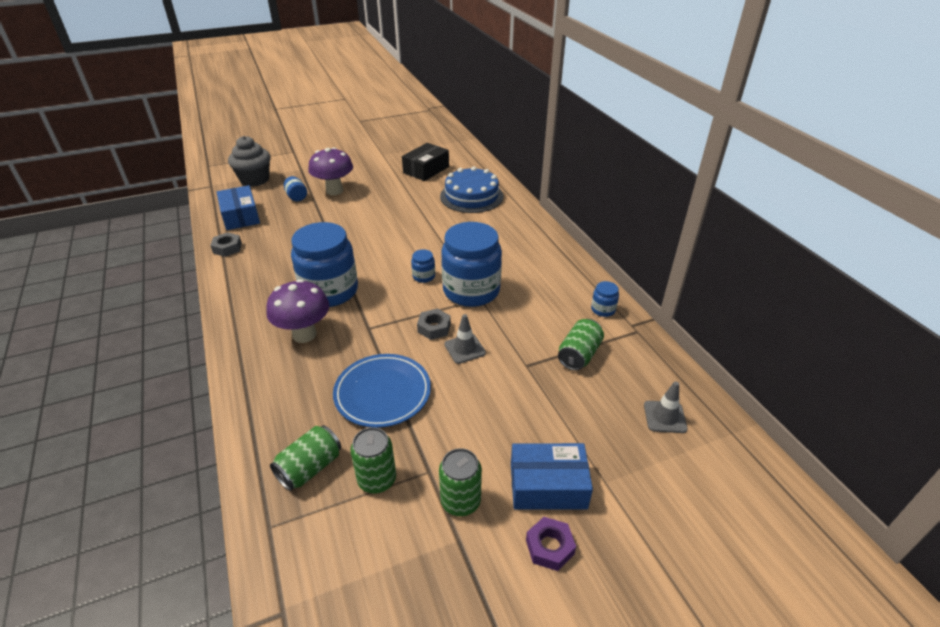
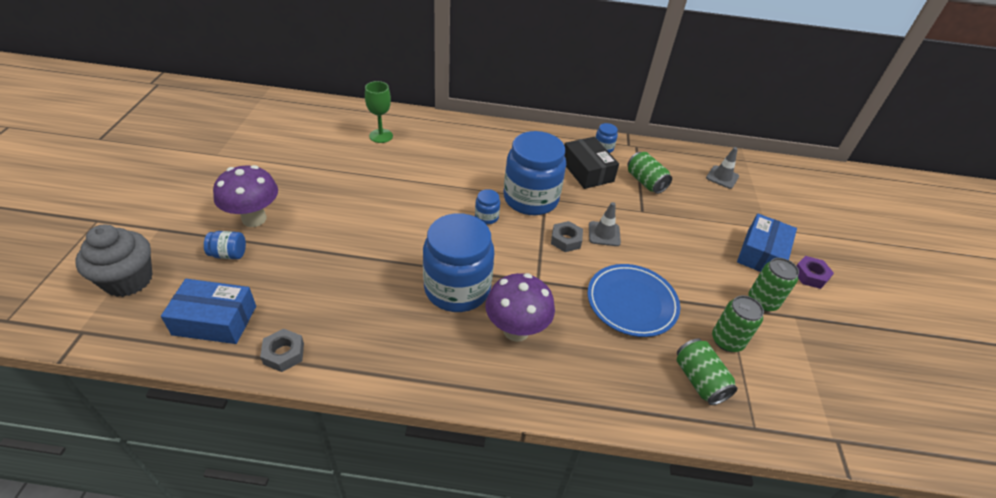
camera: 65 degrees left, 5 degrees up
black box [402,143,449,181] -> black box moved to [564,137,619,189]
blue cake [440,166,504,213] -> green goblet [365,81,393,143]

